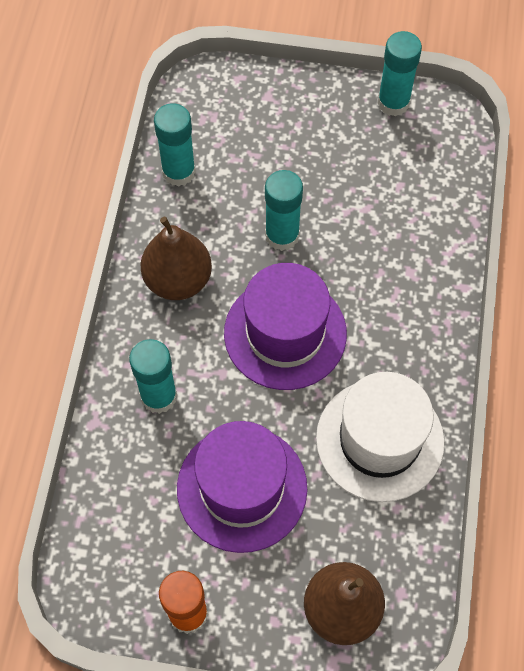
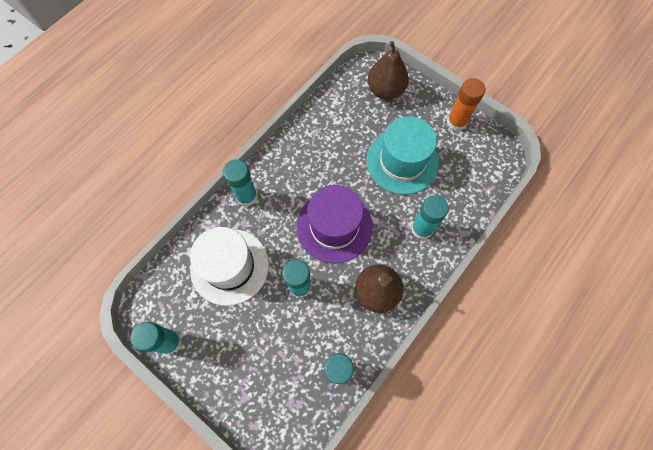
camera: 150 degrees left, 5 degrees up
purple hat [177,421,308,553] -> turquoise hat [367,116,439,195]
white hat [316,372,444,502] -> white hat moved to [190,227,269,306]
none -> turquoise glue stick [223,159,258,207]

